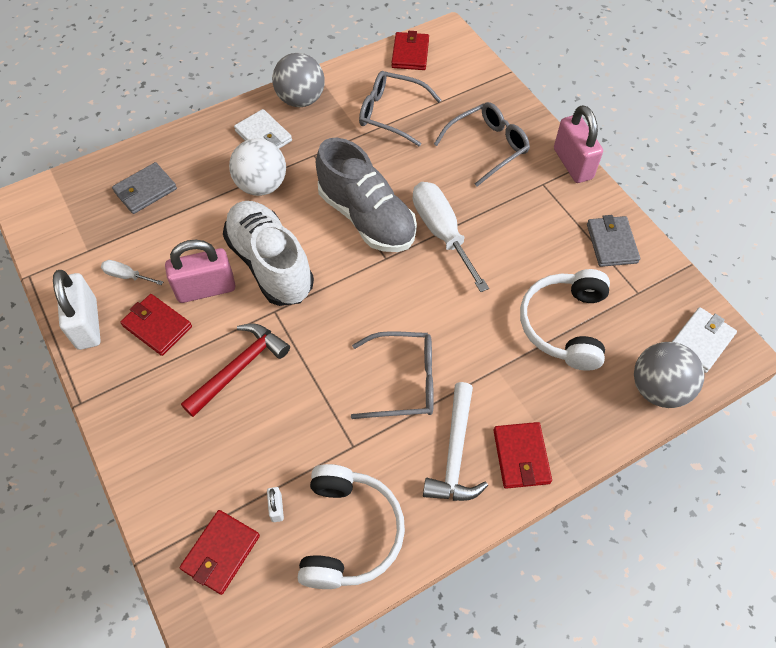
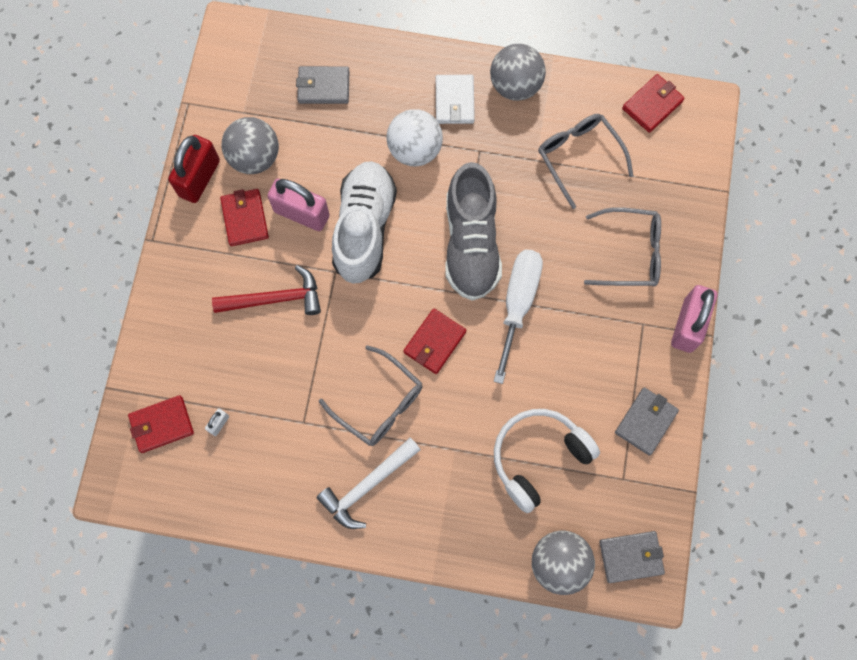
camera: 40 degrees right, 15 degrees up
white padlock [53,270,101,350] -> red padlock [168,135,220,203]
white screwdriver [101,260,163,285] -> grey ball [222,117,279,174]
white headphones [298,464,405,589] -> none
red wallet [493,422,552,489] -> red wallet moved to [404,309,466,374]
white wallet [672,307,737,373] -> grey wallet [599,531,665,583]

